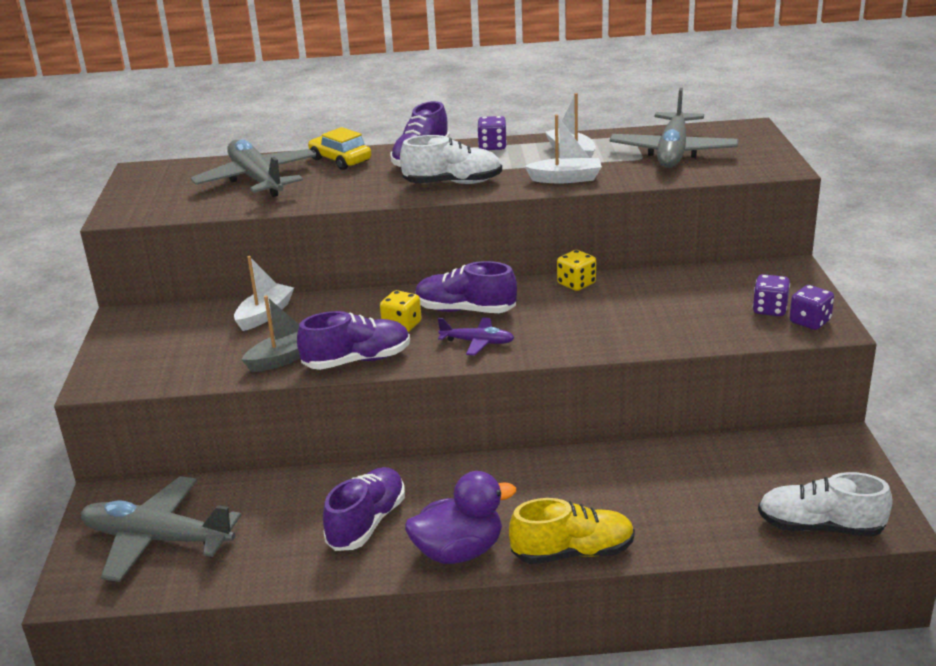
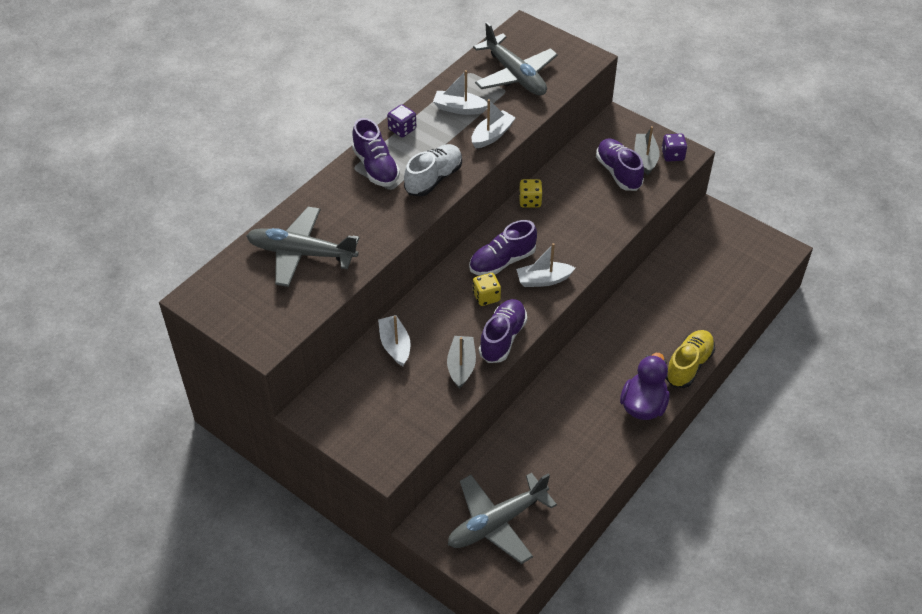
camera: 50 degrees left, 20 degrees up
yellow car [308,127,371,170] -> none
purple shoe [323,467,405,551] -> purple shoe moved to [596,138,644,191]
purple plane [438,318,514,355] -> white boat [516,243,575,287]
purple dice [753,274,790,316] -> grey boat [634,126,660,175]
white shoe [758,472,893,537] -> none

